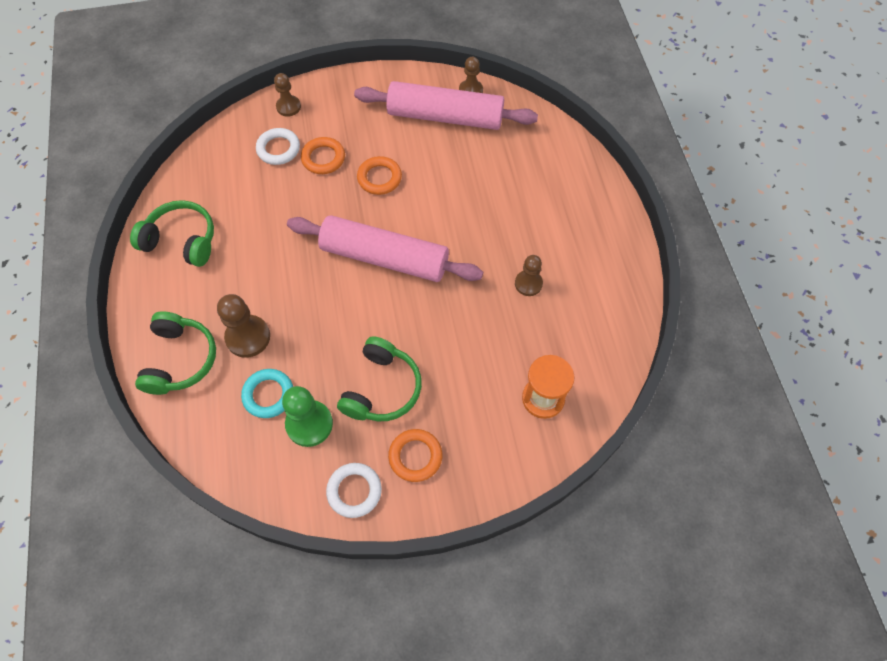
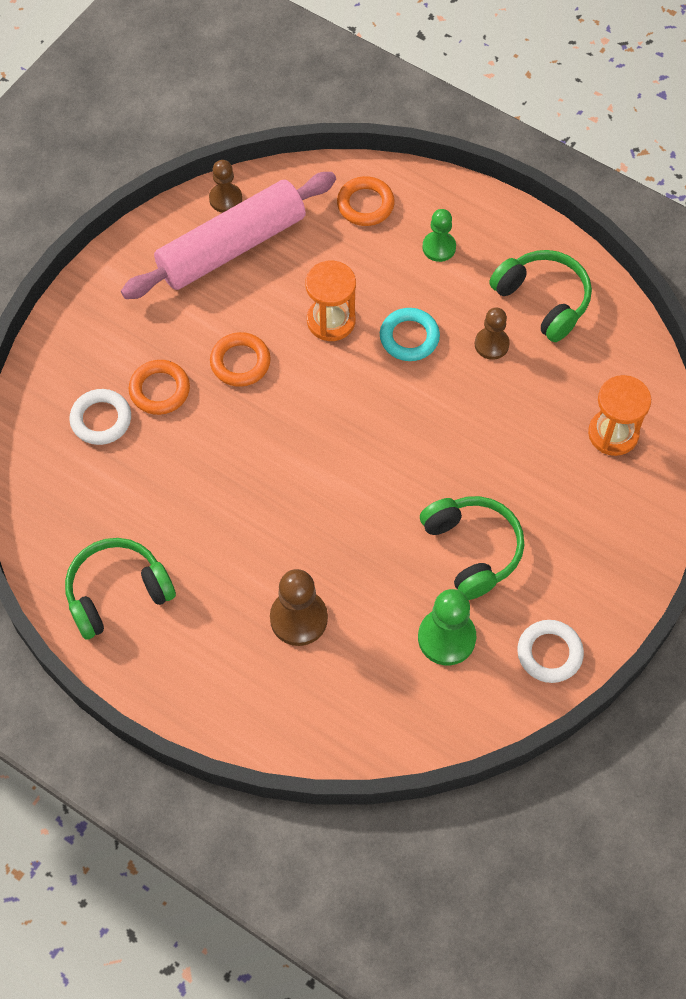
camera: 45 degrees left, 0 degrees up
green headphones [135,311,216,395] -> green headphones moved to [489,250,592,342]
turquoise ring [241,369,293,418] -> turquoise ring moved to [380,308,440,361]
brown pawn [274,73,301,117] -> none
pink rolling pin [287,215,483,282] -> none
orange ring [388,429,443,482] -> orange ring moved to [337,176,395,226]
none -> orange hourglass [305,261,356,341]
none -> green pawn [422,209,456,262]

